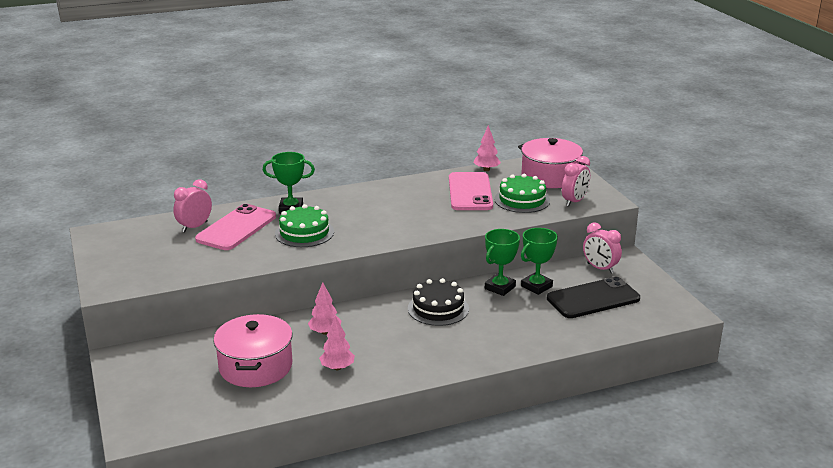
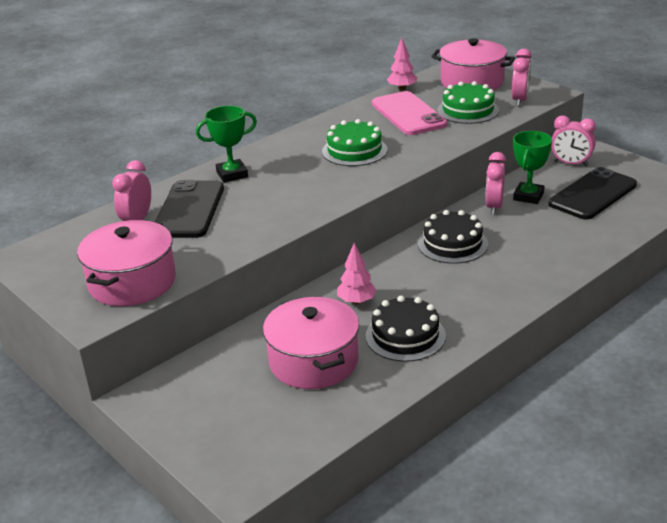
camera: 20 degrees left, 5 degrees up
pink phone [195,204,276,250] -> black phone [155,180,224,238]
green cake [275,204,334,247] -> green cake moved to [322,119,388,166]
pink tree [319,316,355,370] -> black cake [366,296,446,362]
green trophy [485,229,520,296] -> pink clock [485,152,506,215]
none -> pink pot [77,220,176,306]

